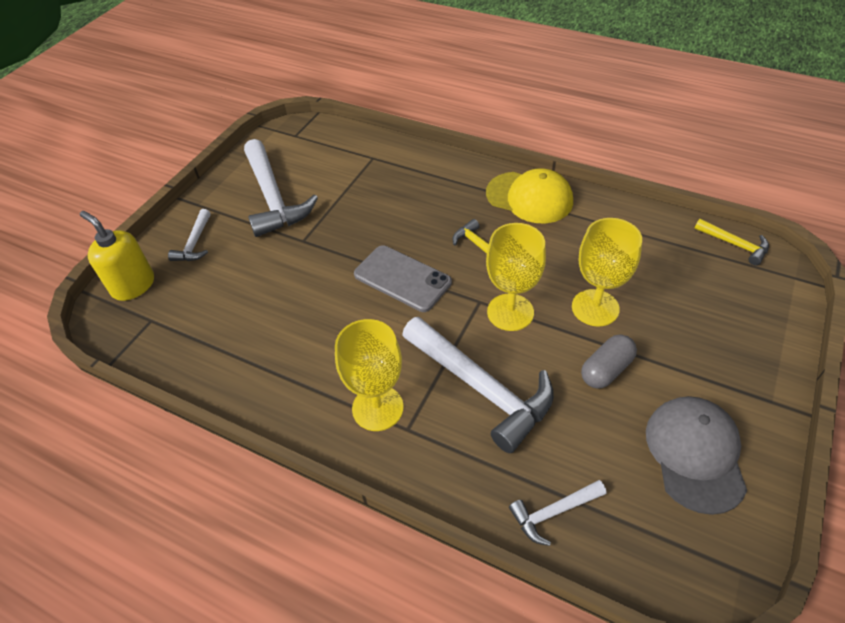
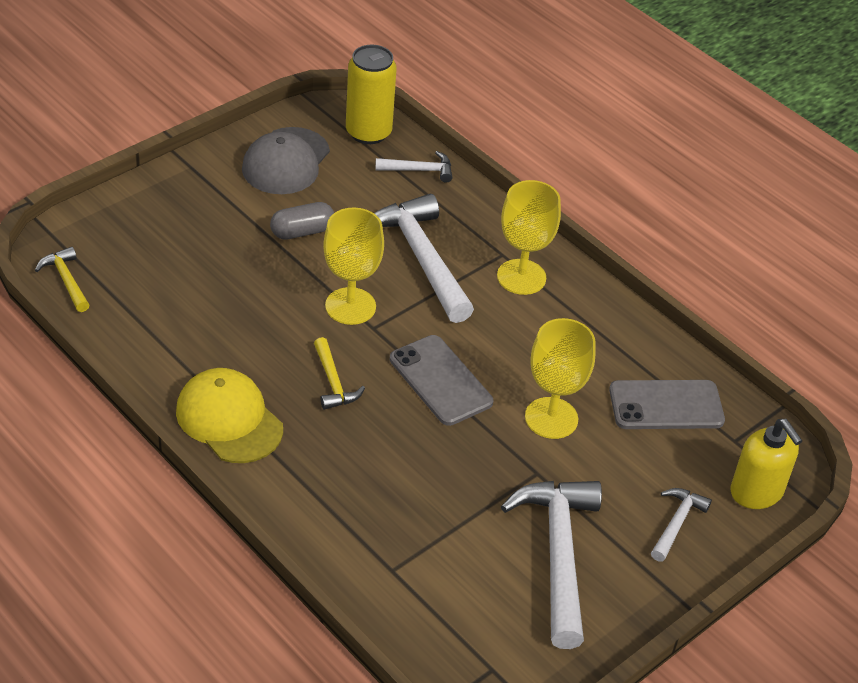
camera: 165 degrees left, 5 degrees down
yellow goblet [572,218,642,327] -> yellow goblet moved to [525,318,596,439]
none -> yellow can [346,45,397,144]
none -> grey phone [609,380,725,429]

